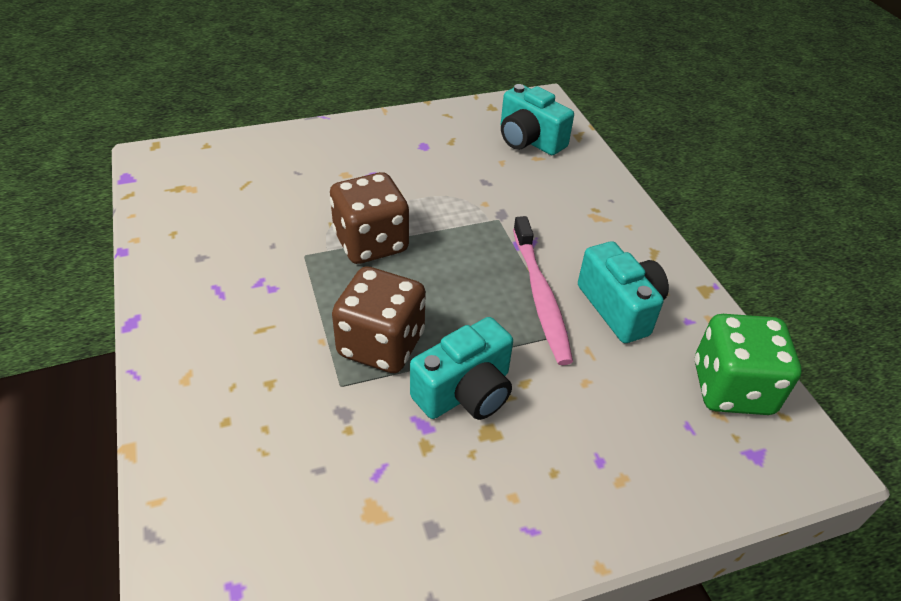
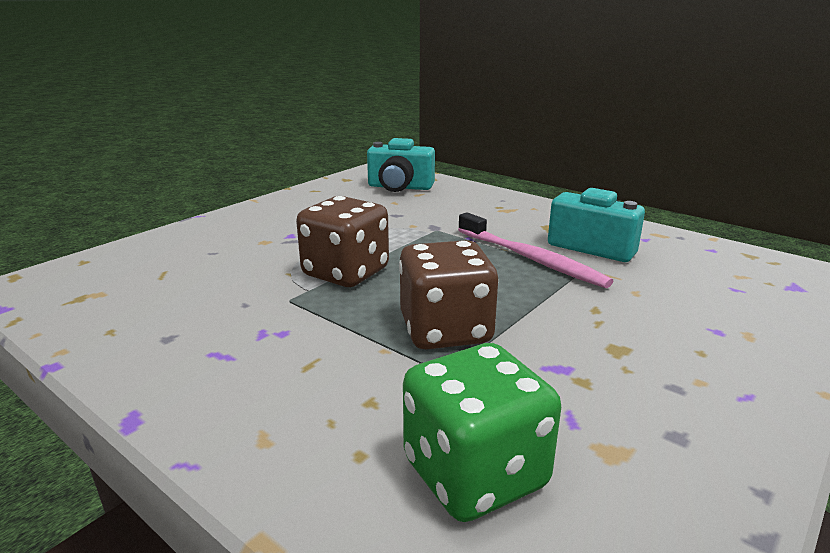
camera: 30 degrees left, 20 degrees down
turquoise camera [410,317,513,420] -> none
green dice [695,314,801,415] -> green dice moved to [403,343,561,522]

